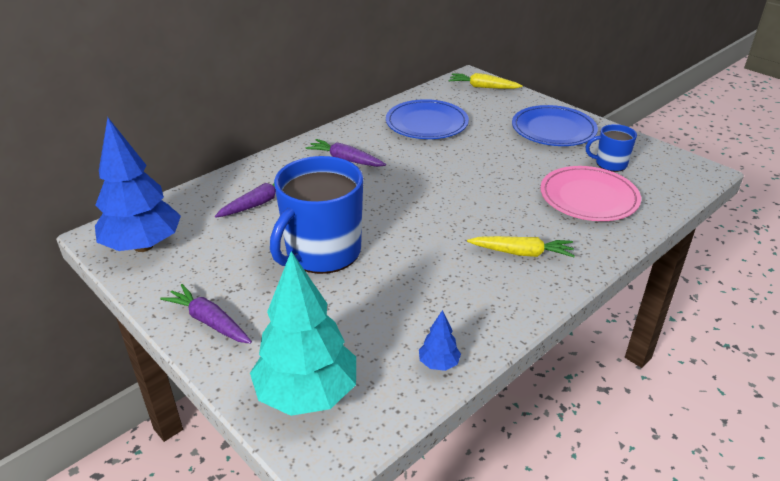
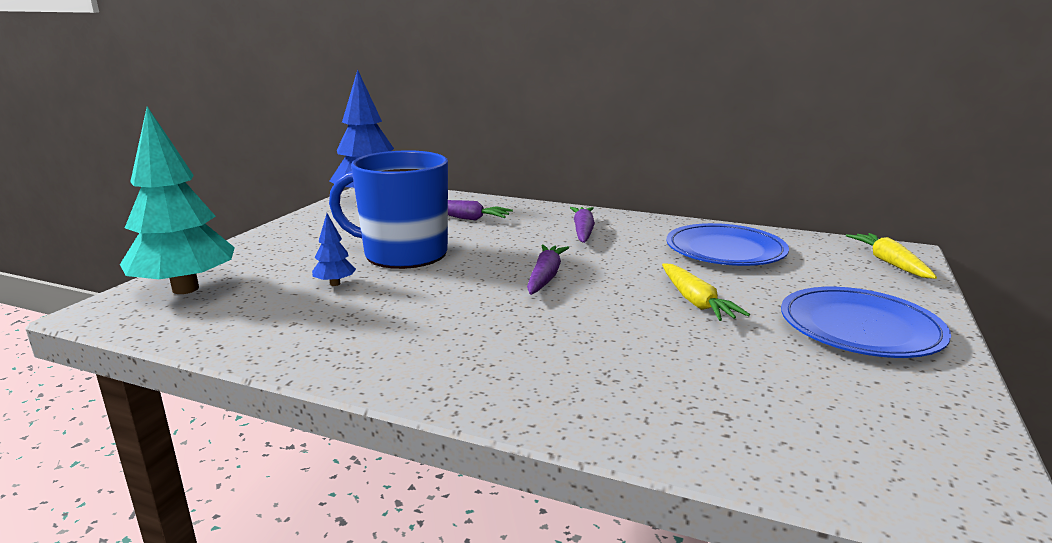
camera: 65 degrees right, 15 degrees down
purple carrot [160,284,252,344] -> purple carrot moved to [527,245,569,295]
blue tree [419,310,461,371] -> blue tree moved to [312,213,356,286]
yellow carrot [467,236,575,257] -> yellow carrot moved to [662,263,750,321]
pink plate [540,166,641,221] -> none
blue mug [586,124,637,172] -> none

